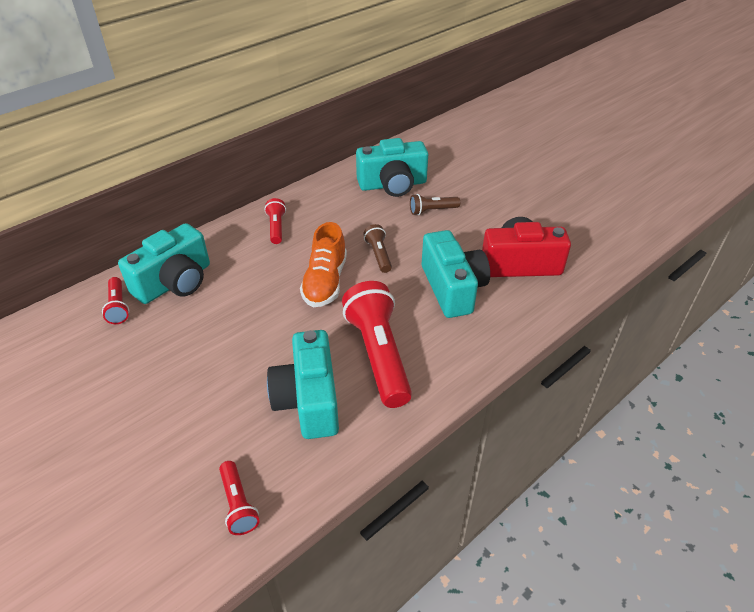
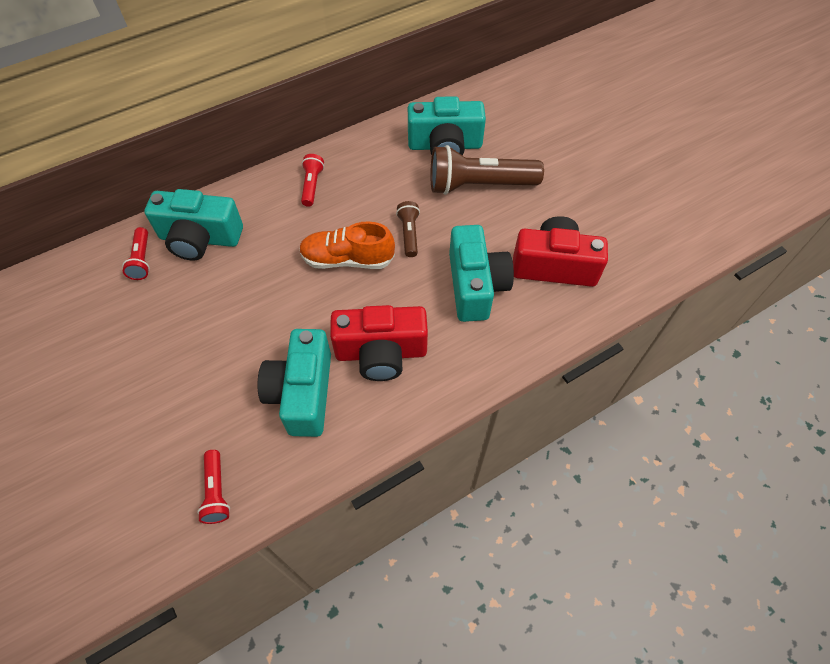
camera: 10 degrees right, 15 degrees up
turquoise camera [118,223,210,304] -> turquoise camera turned 45 degrees clockwise [144,189,243,261]
orange shoe [300,222,347,307] -> orange shoe turned 75 degrees clockwise [299,221,395,269]
red flashlight [342,281,412,408] -> red camera [330,305,428,381]
brown flashlight [410,194,460,215] -> brown flashlight [430,145,544,195], size x2.06

